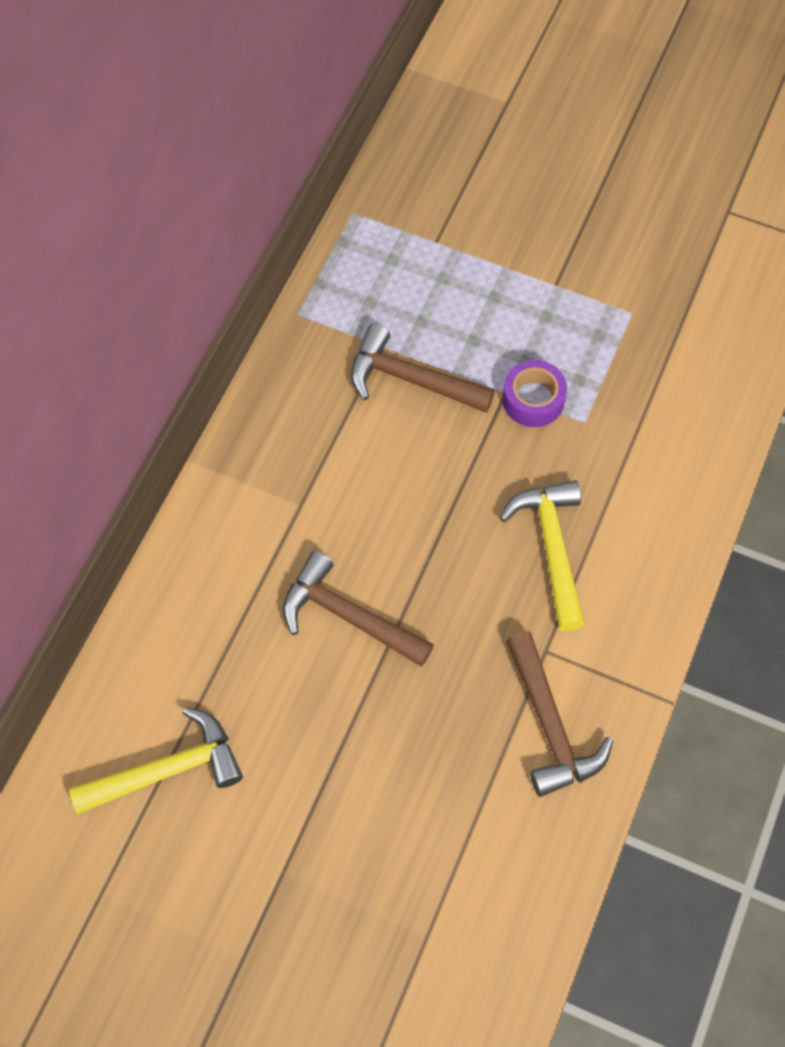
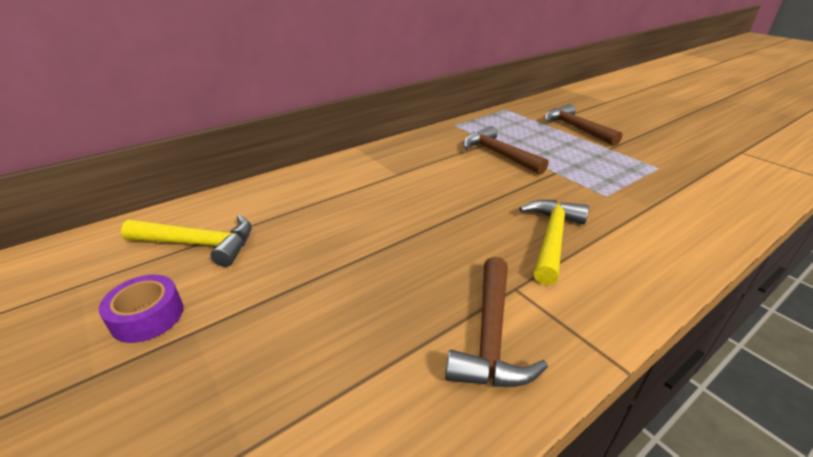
camera: 30 degrees right, 30 degrees down
brown hammer [283,551,434,667] -> brown hammer moved to [544,104,622,146]
purple tape [502,360,567,427] -> purple tape moved to [99,275,183,343]

